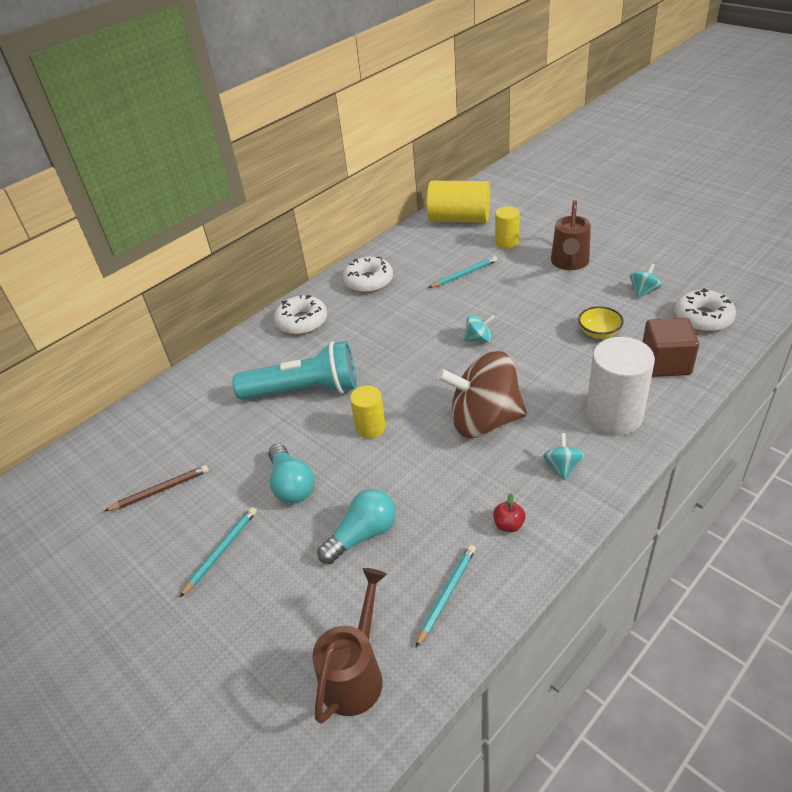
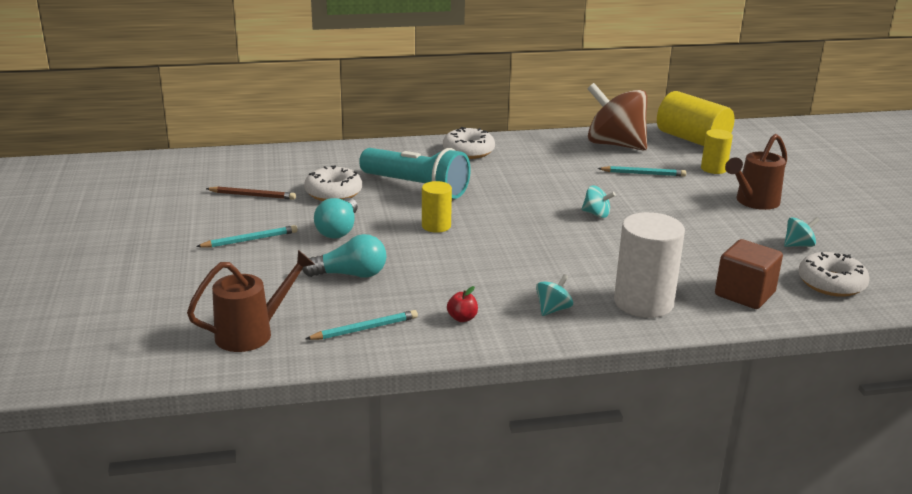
camera: 30 degrees right, 15 degrees down
white donut [343,257,393,293] -> white donut moved to [304,165,362,201]
brown spinning top [437,351,527,438] -> brown spinning top moved to [587,83,647,151]
yellow bowl [578,306,624,339] -> none

